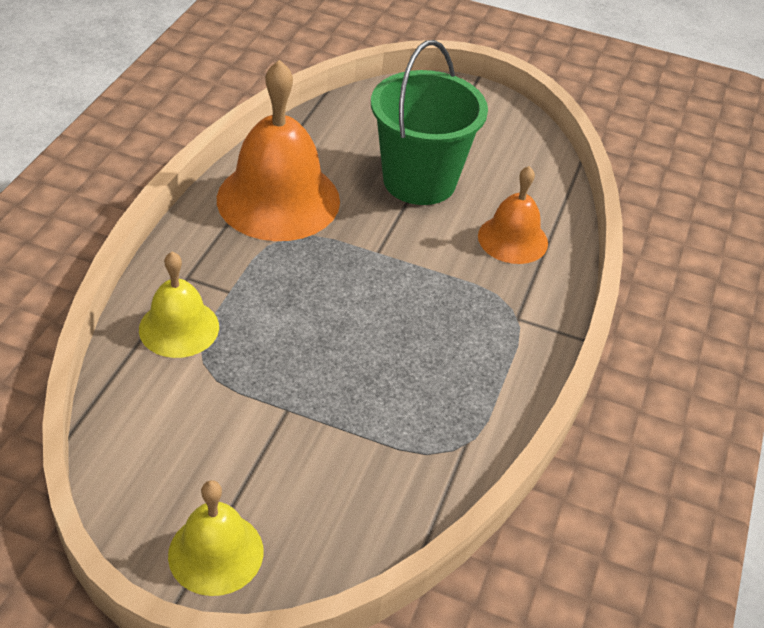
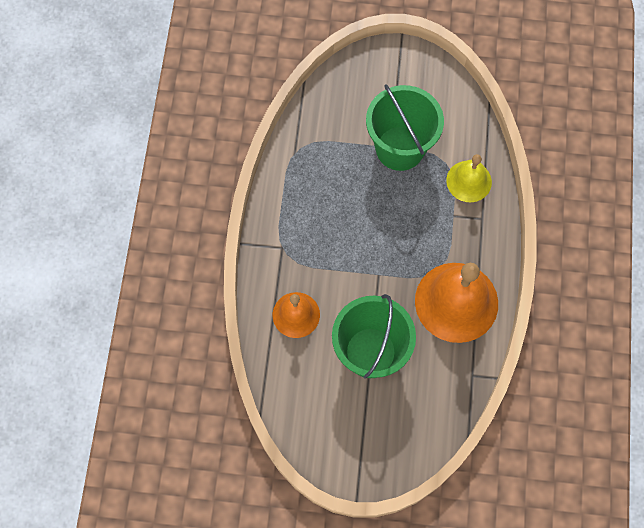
camera: 170 degrees right, 25 degrees up
yellow bell [168,480,264,596] -> none
none -> green bucket [366,85,444,171]

